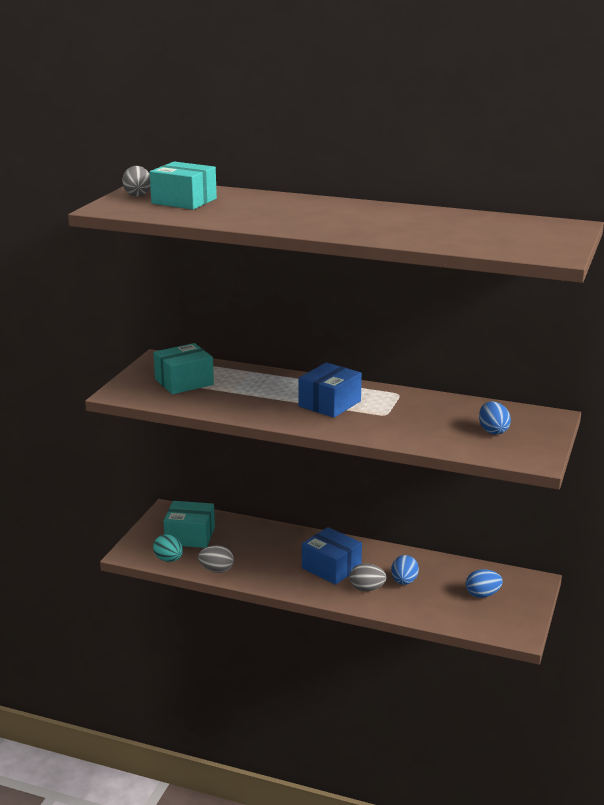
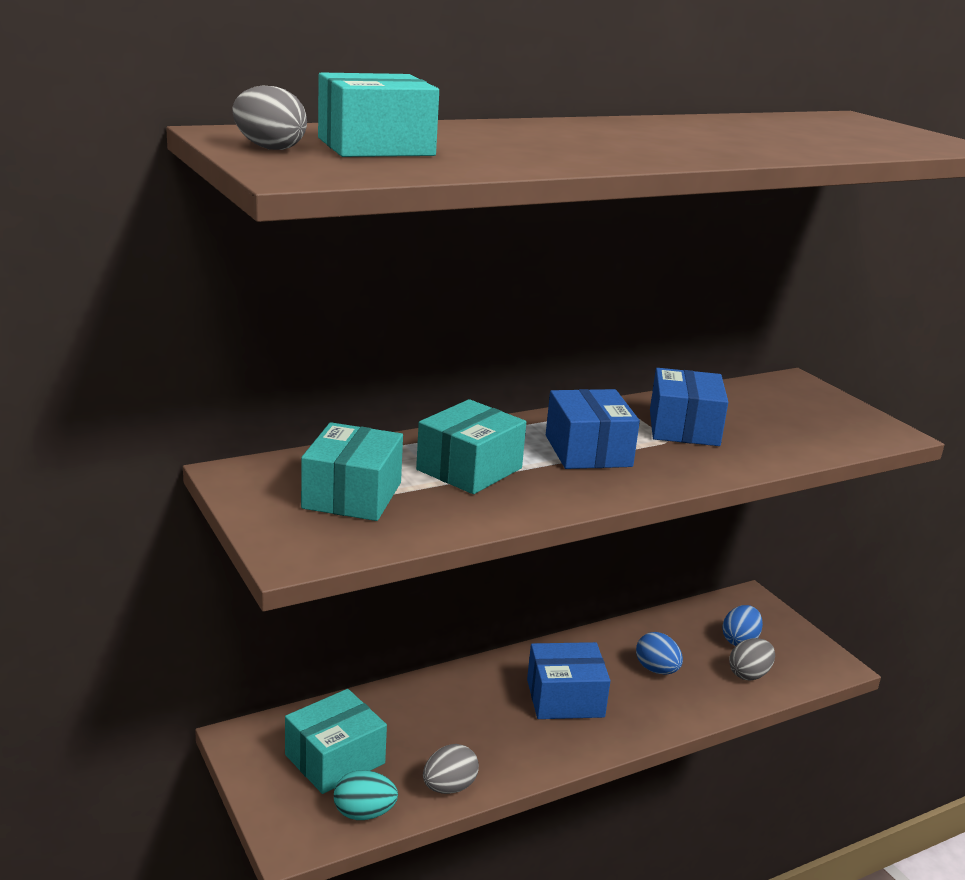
camera: 50 degrees left, 0 degrees up
grey egg [350,563,386,591] -> grey egg moved to [729,638,775,681]
blue egg [479,402,511,435] -> none
none -> turquoise box [416,399,526,494]
none -> blue box [650,368,728,446]

